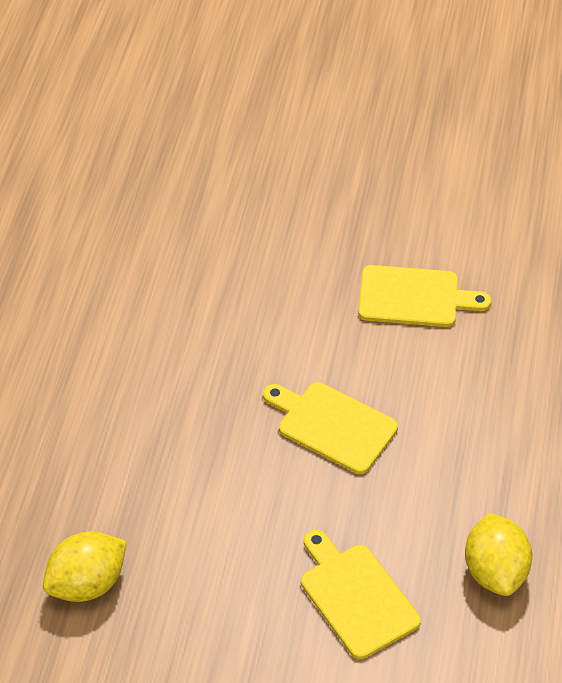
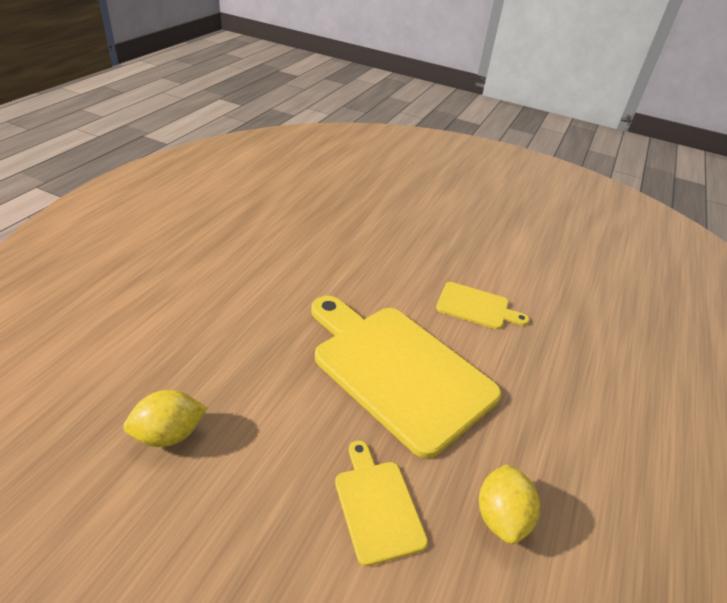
camera: 10 degrees right, 10 degrees down
yellow cutting board [263,382,398,474] -> yellow cutting board [311,296,501,458], size x2.10

